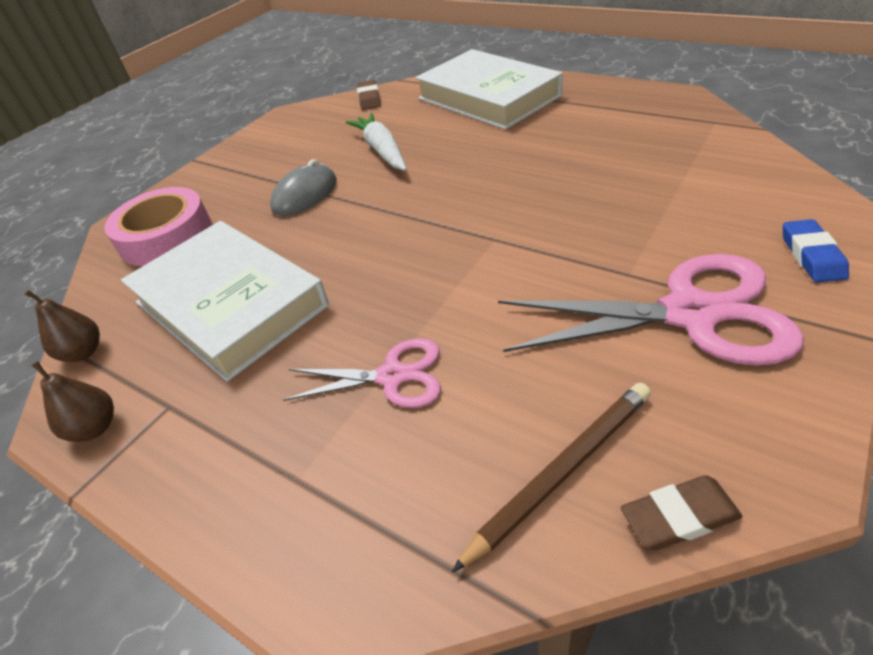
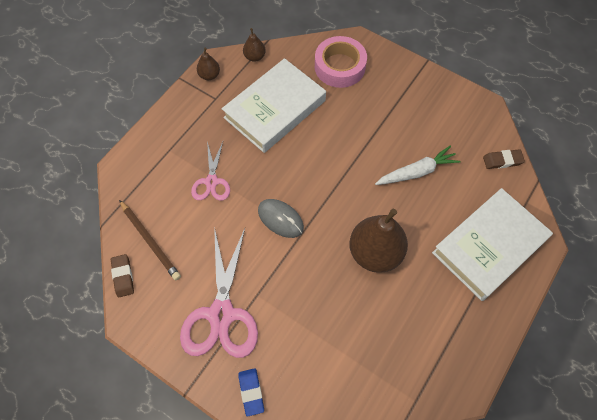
camera: 85 degrees right, 20 degrees up
grey mouse [270,159,337,216] -> grey mouse moved to [258,199,304,238]
blue eraser [783,219,849,282] -> blue eraser turned 75 degrees clockwise [238,368,264,417]
none -> brown pear [349,209,408,273]

